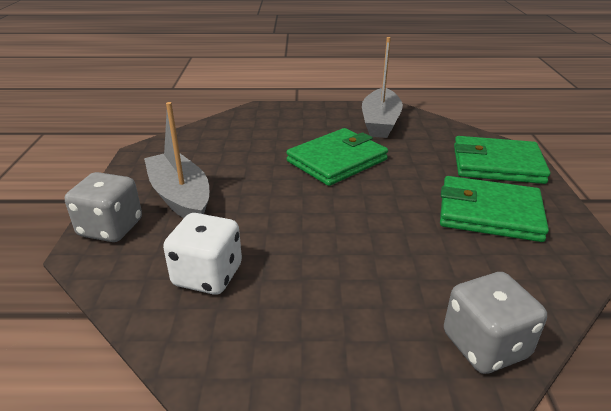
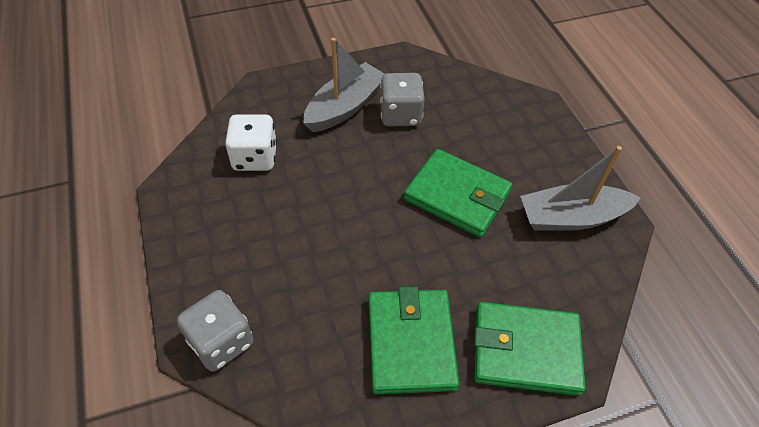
camera: 70 degrees right, 20 degrees up
grey dice [65,172,142,242] -> grey dice moved to [380,73,425,127]
green wallet [454,136,550,184] -> green wallet turned 75 degrees counterclockwise [474,302,586,396]

